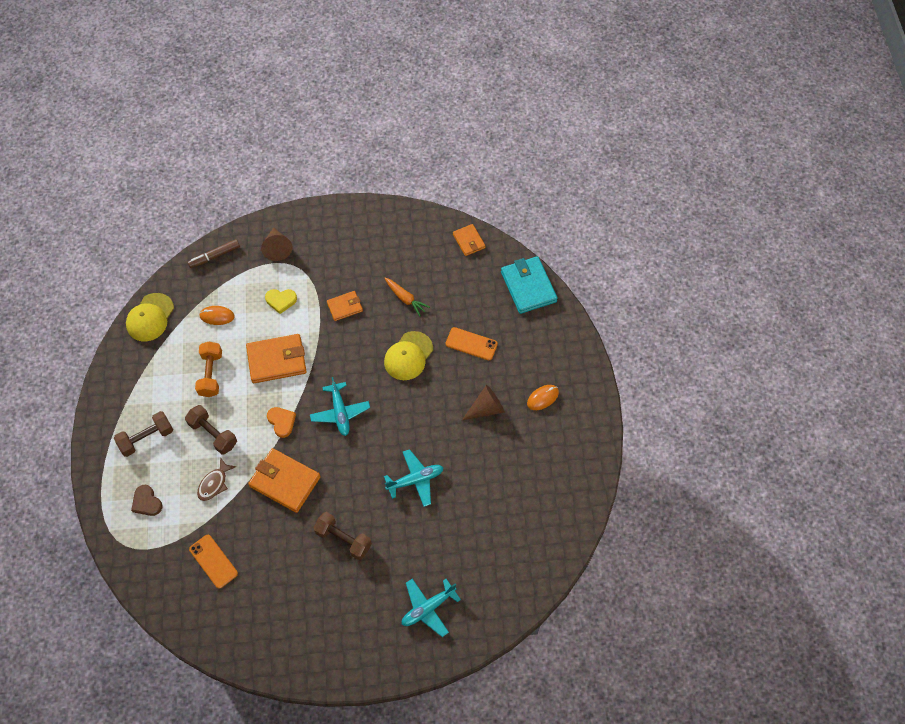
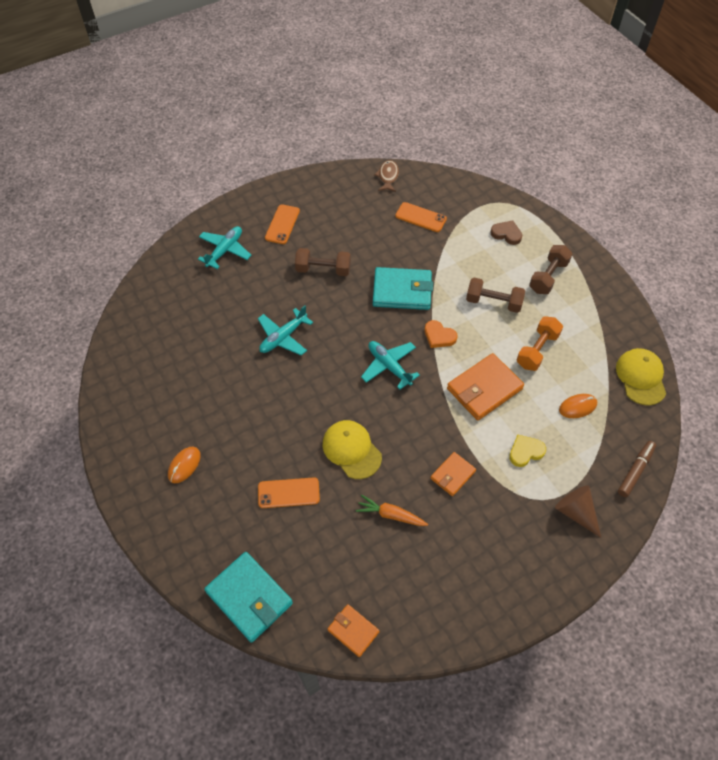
camera: 155 degrees right, 5 degrees down
orange dumbbell [195,341,222,397] -> orange dumbbell turned 60 degrees clockwise [517,316,563,371]
brown fish [197,457,236,501] -> brown fish moved to [374,160,399,192]
orange wallet [248,448,321,513] -> turquoise wallet [373,267,433,310]
yellow cap [384,331,433,380] -> yellow cap turned 45 degrees counterclockwise [323,420,382,479]
brown cone [462,385,504,420] -> none
none -> orange phone [265,204,300,244]

